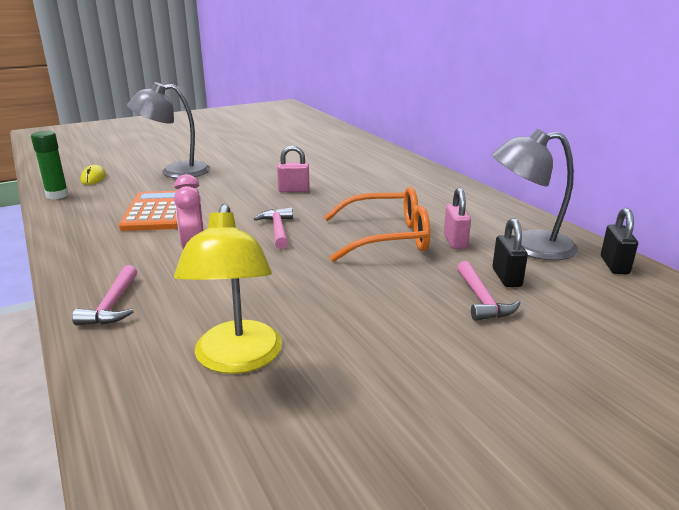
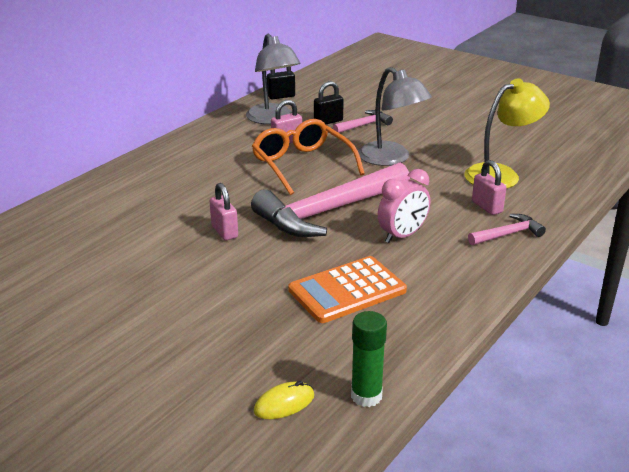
camera: 115 degrees left, 5 degrees up
grey lamp [127,82,210,178] -> grey lamp moved to [358,67,432,166]
pink hammer [254,207,293,249] -> pink hammer [251,163,410,237], size x2.23
none -> pink padlock [472,160,506,215]

